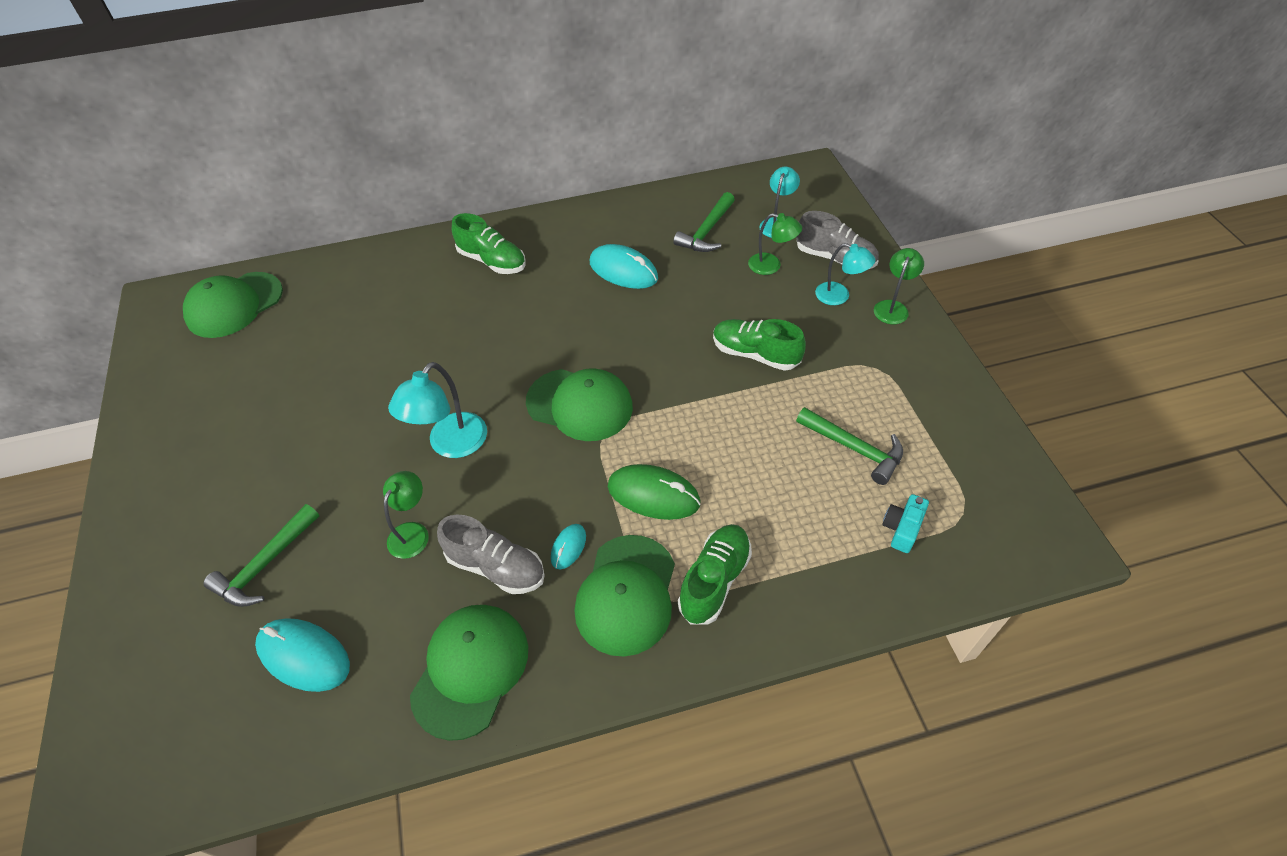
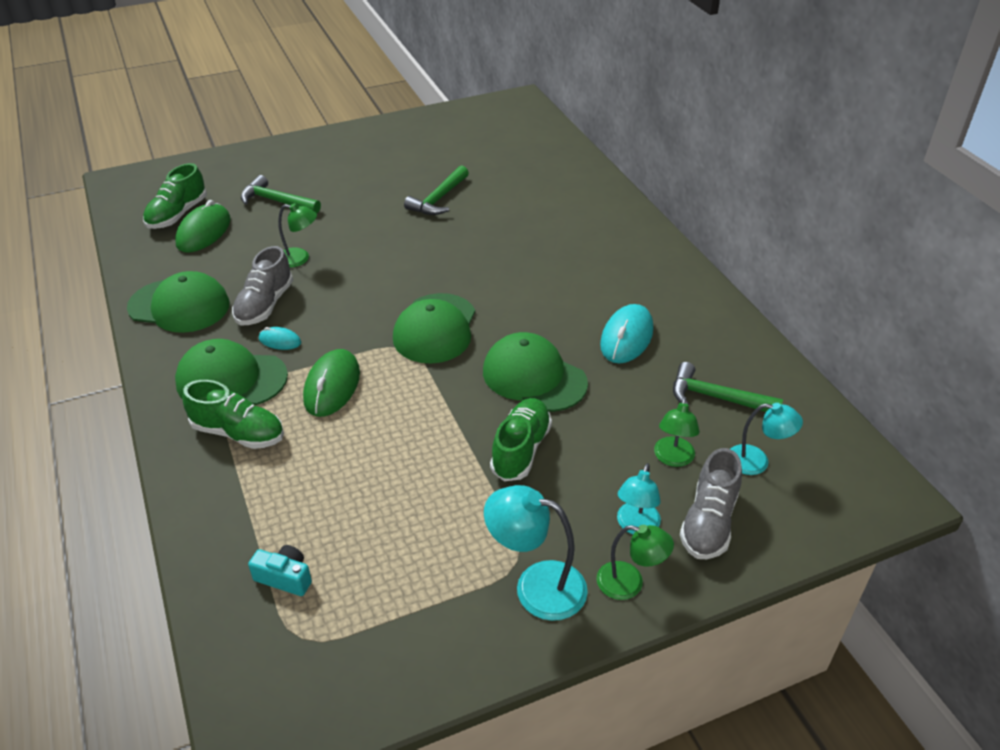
camera: 80 degrees right, 10 degrees down
green cap [183,272,283,338] -> green cap moved to [483,332,588,412]
turquoise mouse [255,618,350,692] -> green mouse [175,200,231,253]
turquoise lamp [388,362,487,458] -> turquoise lamp moved to [484,485,588,621]
green shoe [452,213,526,274] -> green shoe moved to [143,163,207,229]
green hammer [796,407,903,485] -> green hammer moved to [404,165,469,215]

